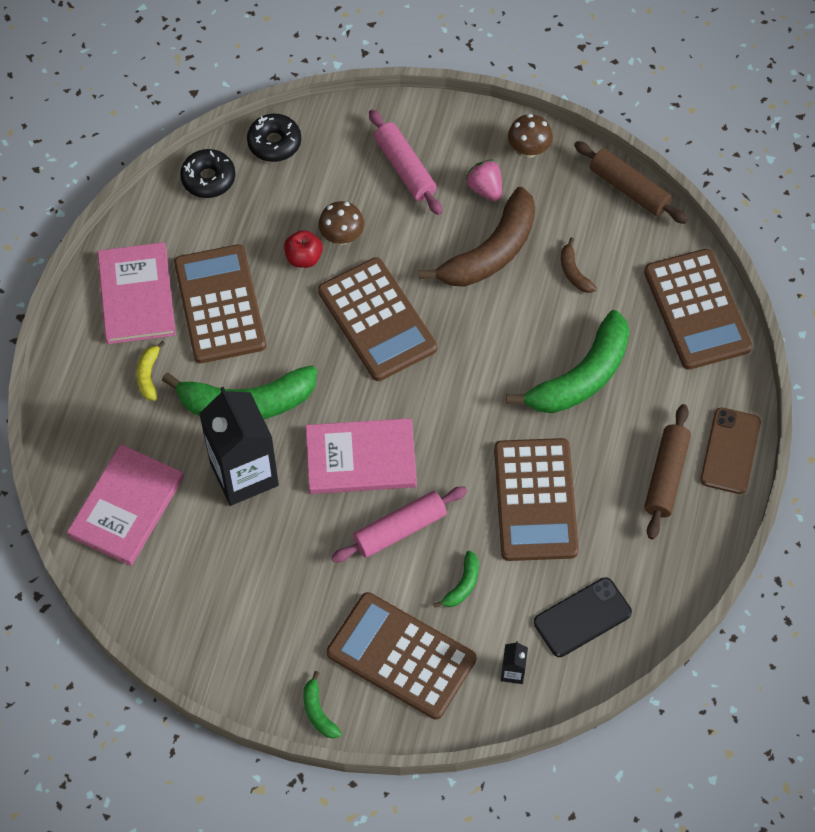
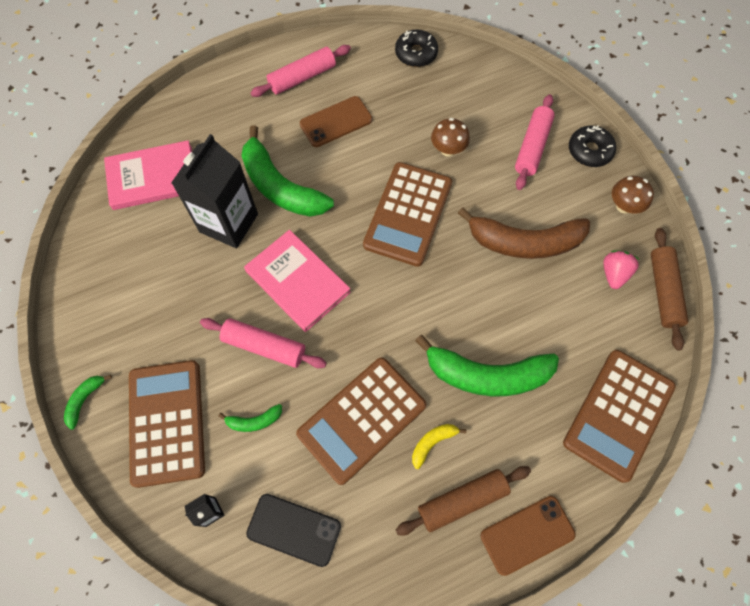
camera: 50 degrees right, 5 degrees up
pink book [97,242,176,344] -> pink rolling pin [251,45,351,97]
yellow banana [137,341,165,401] -> yellow banana moved to [412,424,467,469]
brown calculator [174,244,266,363] -> brown phone [300,96,372,147]
black donut [247,114,301,162] -> black donut moved to [569,126,616,167]
red apple [284,230,323,268] -> none
pink strawberry [465,159,502,201] -> pink strawberry moved to [603,250,639,289]
brown banana [561,237,597,293] -> none

